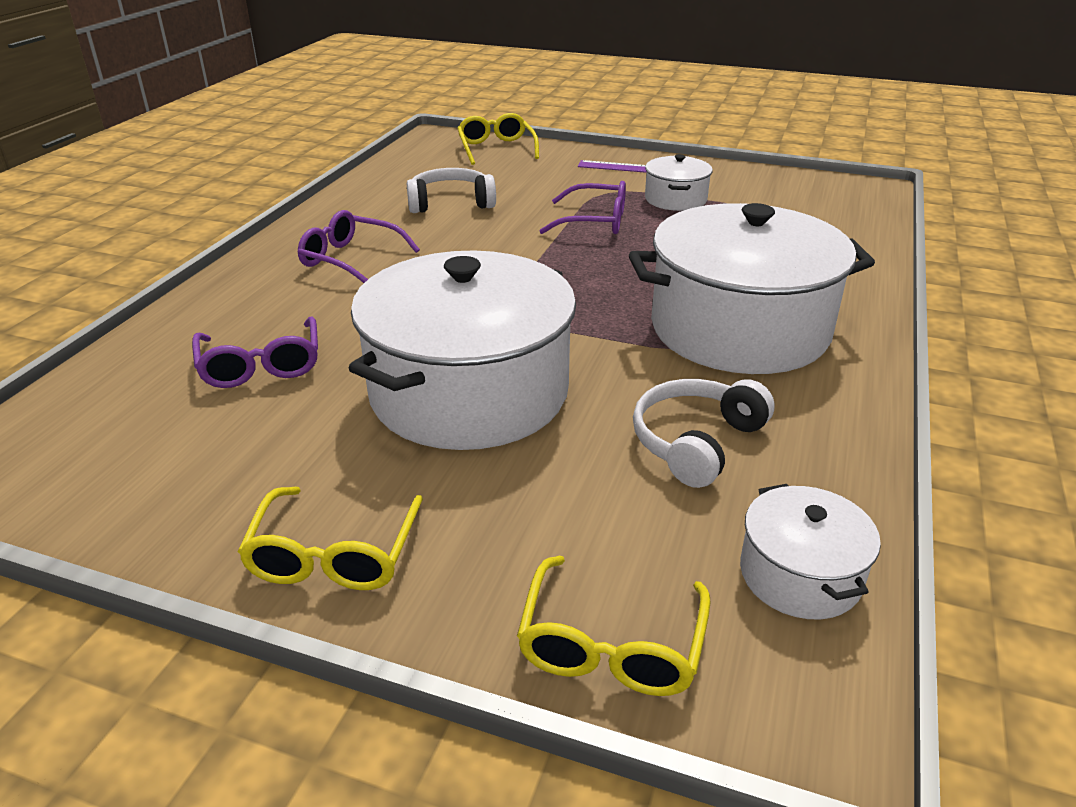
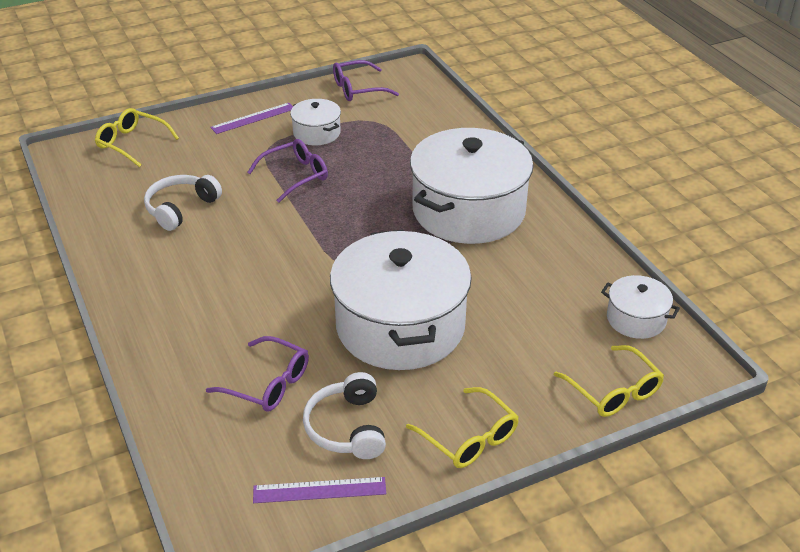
camera: 45 degrees left, 5 degrees up
purple glasses [298,210,420,283] -> purple glasses moved to [333,60,399,101]
white headphones [633,379,775,488] -> white headphones moved to [303,372,386,459]
none -> purple ruler [253,477,386,503]

